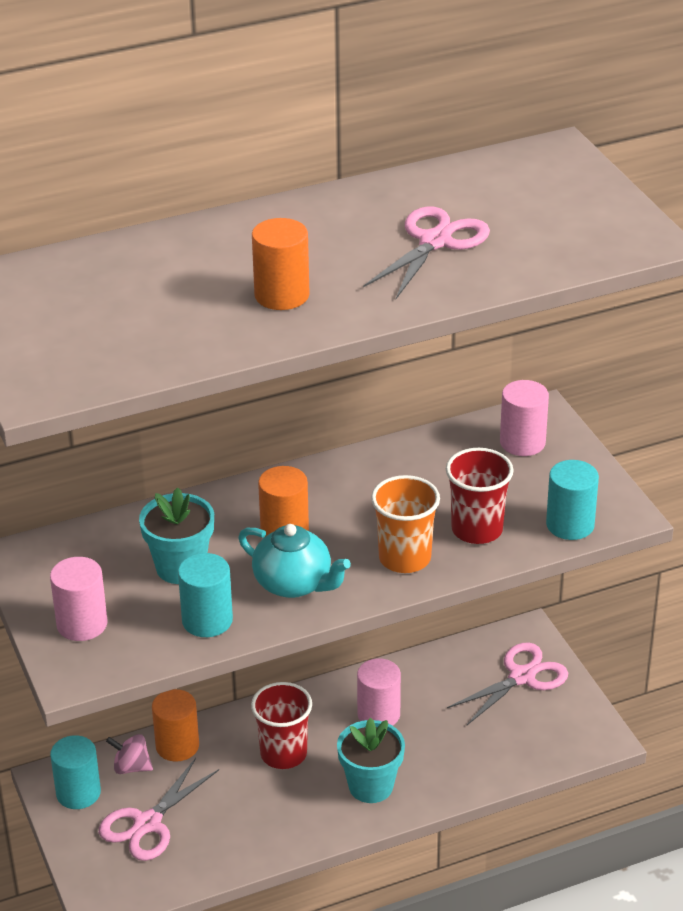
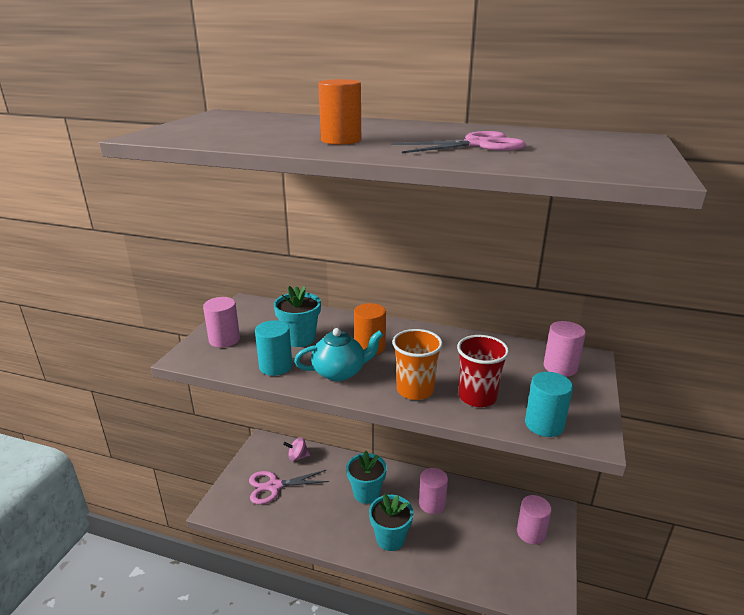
camera: 40 degrees right, 10 degrees down
turquoise cylinder [50,735,101,809] -> none
pink spinning top [106,734,153,774] -> pink spinning top turned 60 degrees counterclockwise [283,437,310,461]
orange cylinder [152,689,199,762] -> none
turquoise teapot [238,524,351,598] -> turquoise teapot turned 90 degrees counterclockwise [294,328,383,381]
red cup [251,682,312,769] -> turquoise flower pot [346,451,387,504]
pink scissors [447,643,568,725] -> pink cylinder [517,495,552,545]

